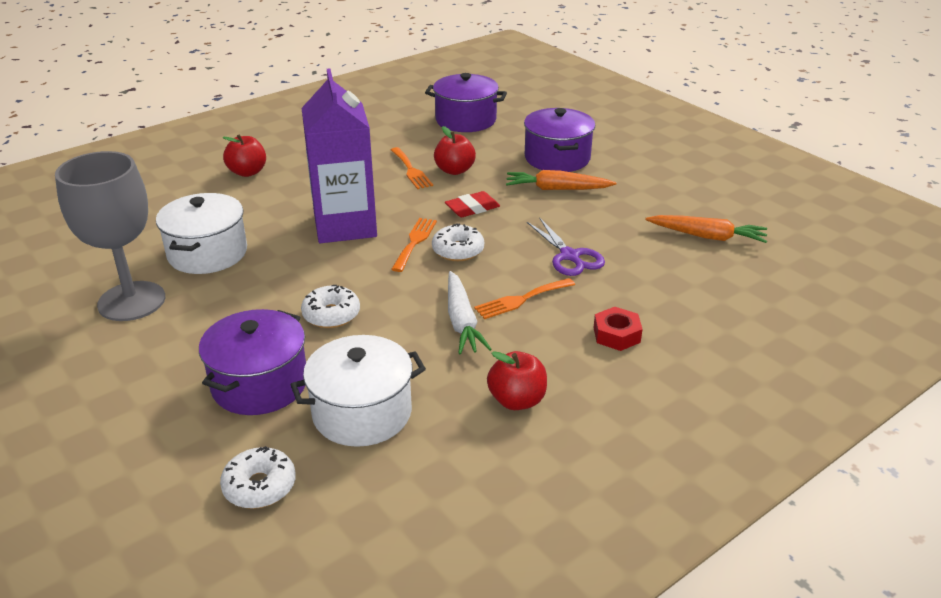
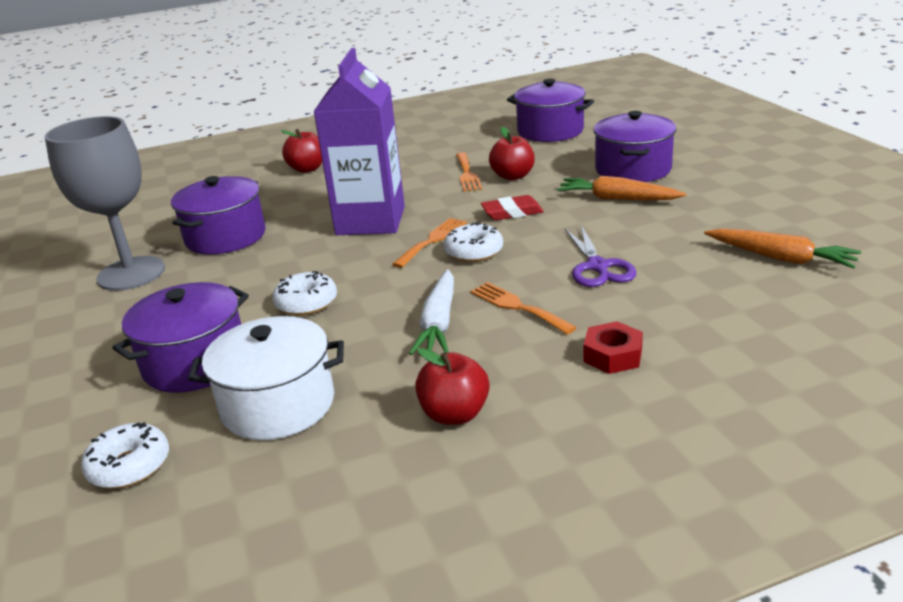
camera: 20 degrees right, 5 degrees down
white pot [156,193,247,274] -> purple pot [171,176,266,255]
orange fork [474,278,575,319] -> orange fork turned 60 degrees clockwise [470,282,577,334]

